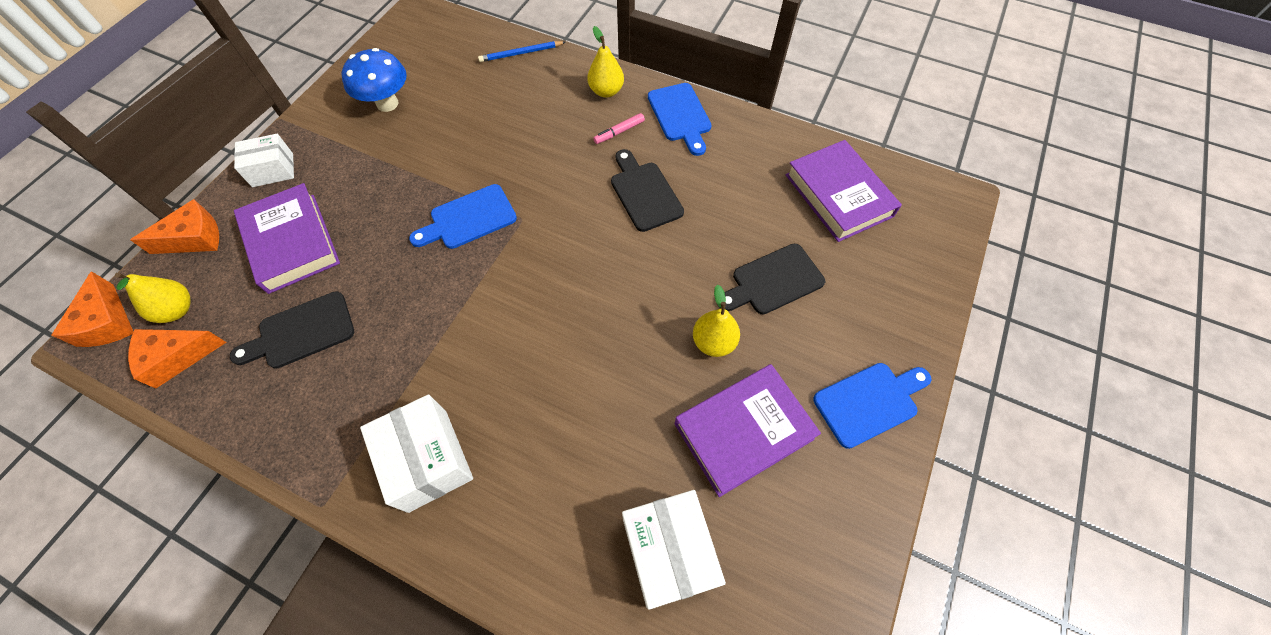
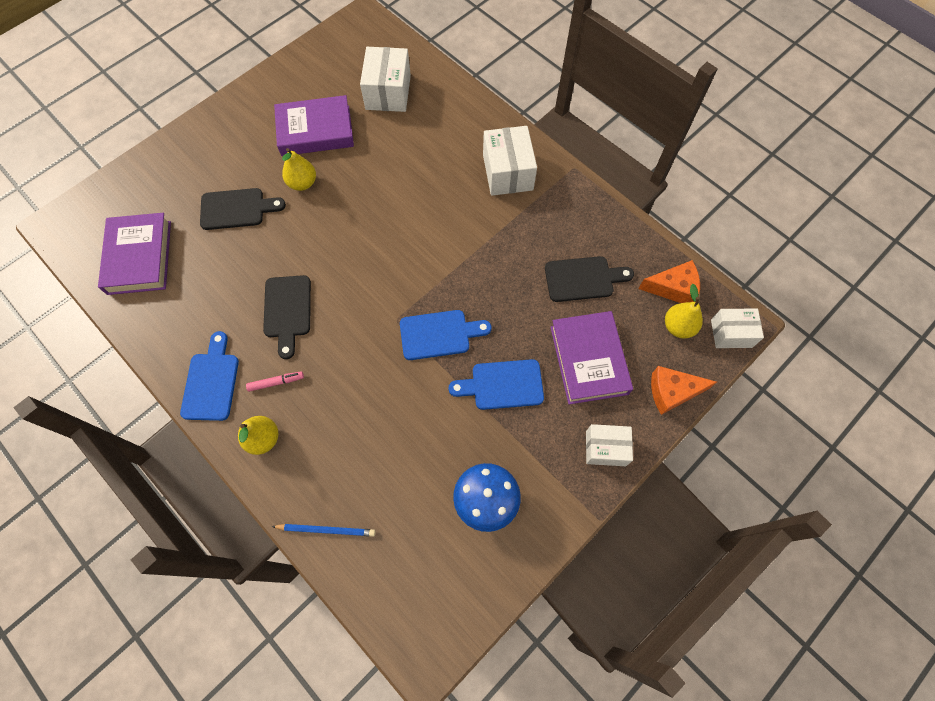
camera: 160 degrees left, 5 degrees up
orange cheese [51,271,133,347] -> white box [711,308,764,348]
blue cutting board [813,363,931,449] -> blue cutting board moved to [448,359,544,410]

